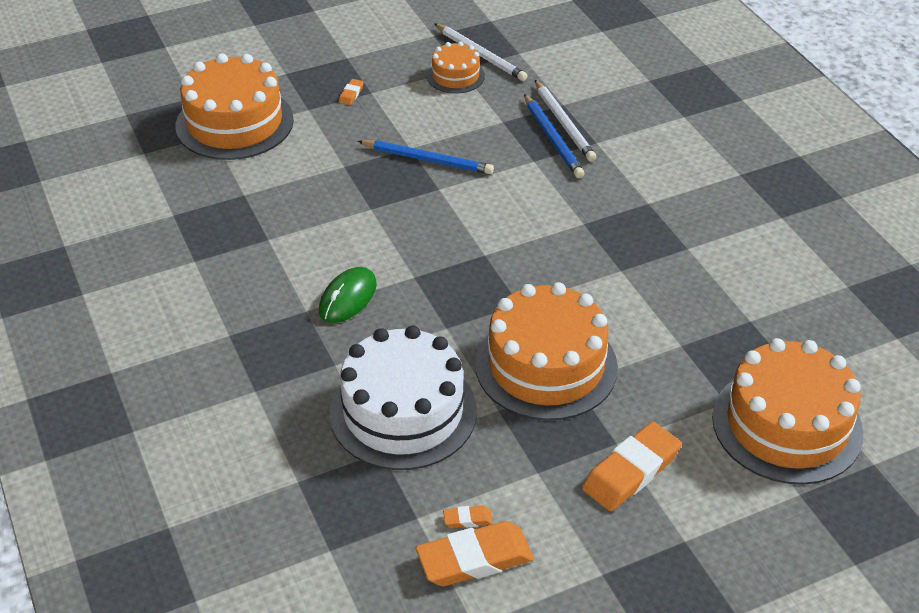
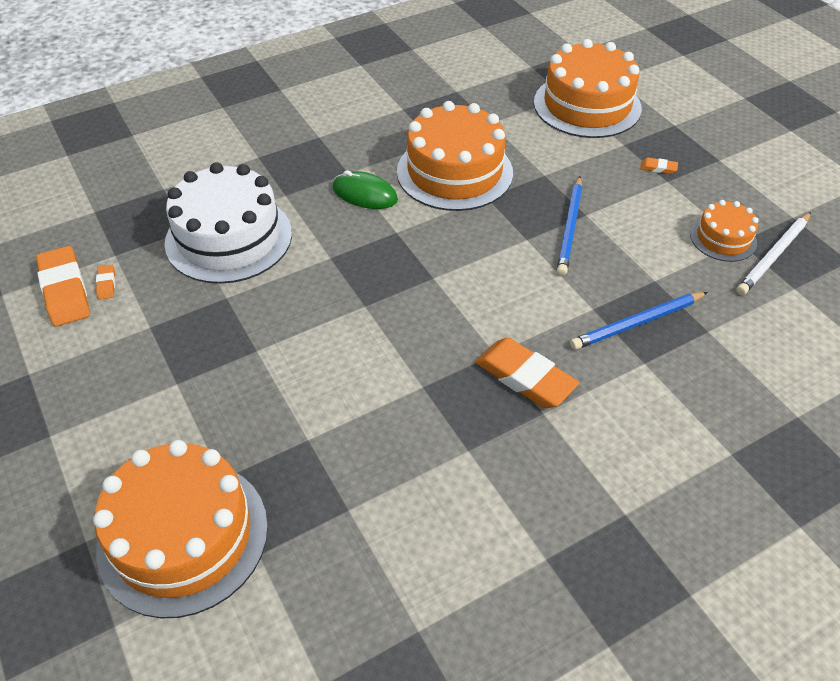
camera: 85 degrees right, 5 degrees up
orange cake [475,282,618,420] -> orange cake moved to [397,101,513,211]
white pencil [535,80,596,162] -> none
orange eraser [582,422,682,511] -> orange eraser moved to [476,338,579,408]

